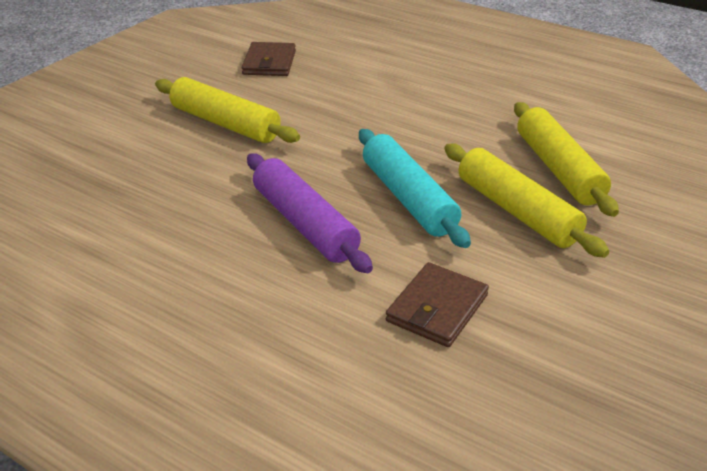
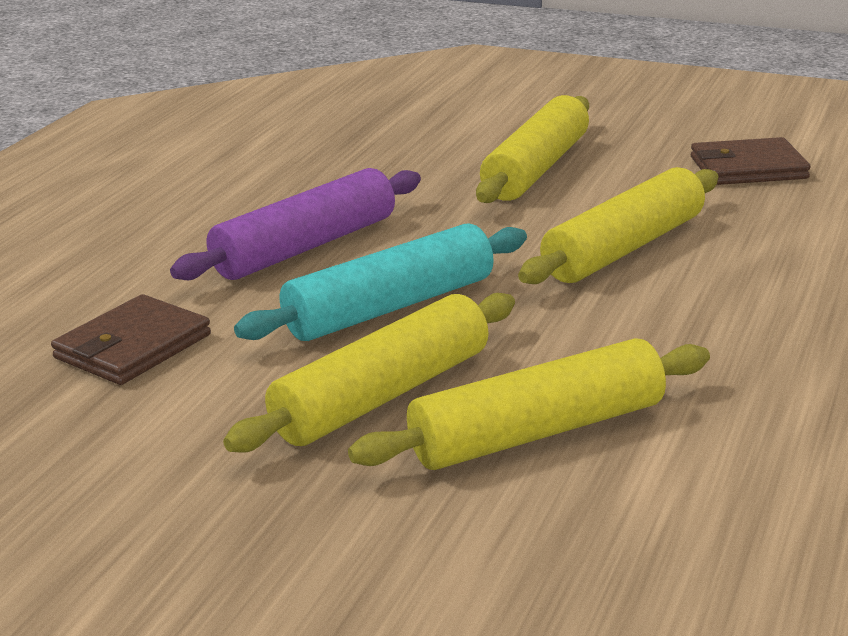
camera: 80 degrees right, 10 degrees down
brown wallet [386,262,489,347] -> brown wallet turned 75 degrees counterclockwise [51,294,211,385]
none -> yellow rolling pin [518,167,718,284]

